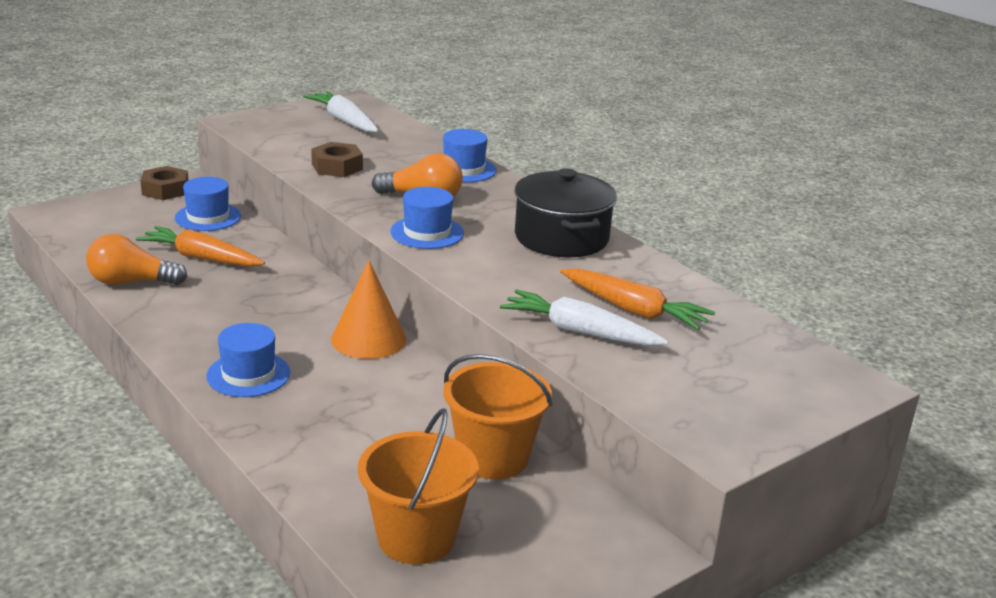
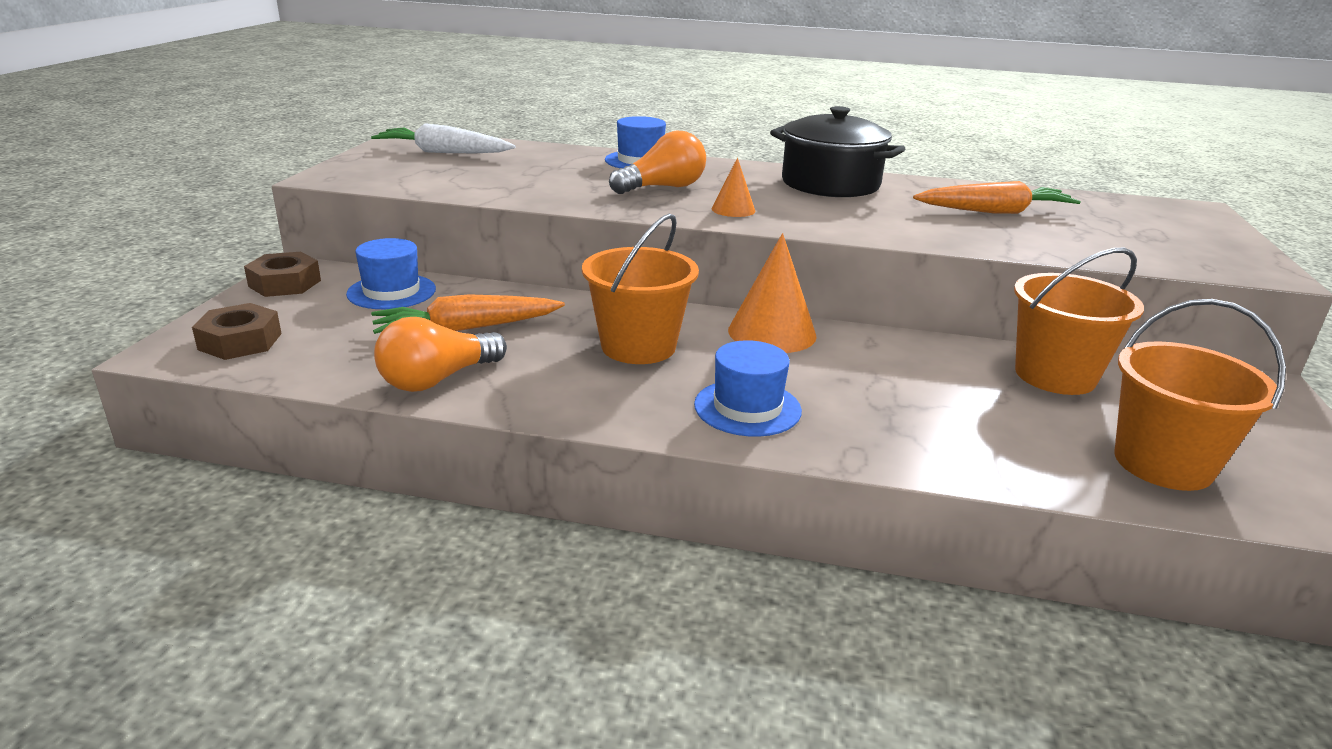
camera: 40 degrees left, 0 degrees up
brown nut [311,142,363,177] -> brown nut moved to [192,303,282,360]
blue hat [390,187,464,249] -> orange cone [711,158,756,217]
white carrot [500,289,668,346] -> none
none -> orange bucket [582,213,699,364]

